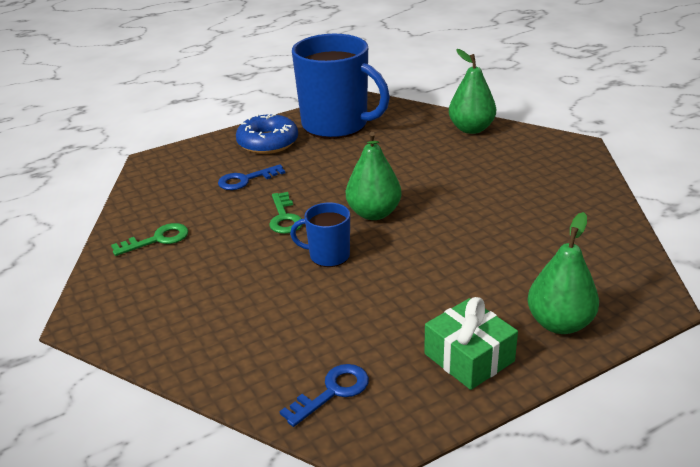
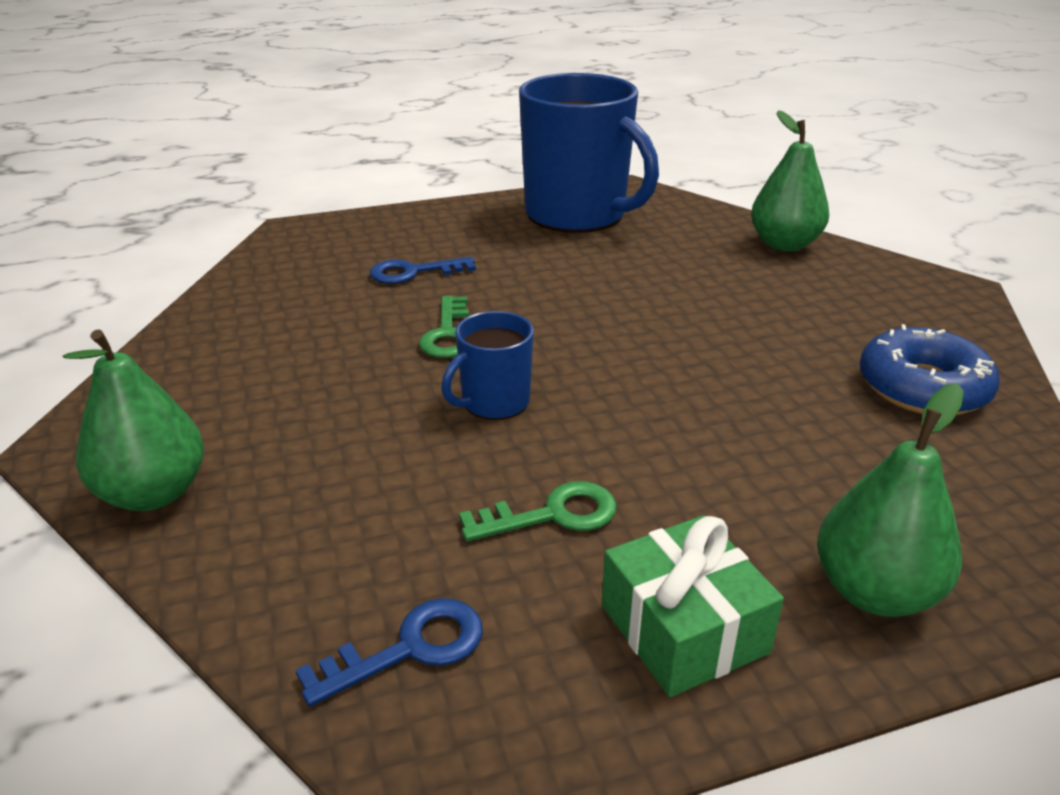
camera: 10 degrees right, 0 degrees up
green key [111,223,188,256] -> green key moved to [459,481,617,541]
blue donut [236,114,298,154] -> blue donut moved to [860,324,1000,415]
blue mug [290,202,350,267] -> blue mug turned 60 degrees counterclockwise [441,311,534,420]
green pear [346,132,402,220] -> green pear moved to [63,329,204,511]

